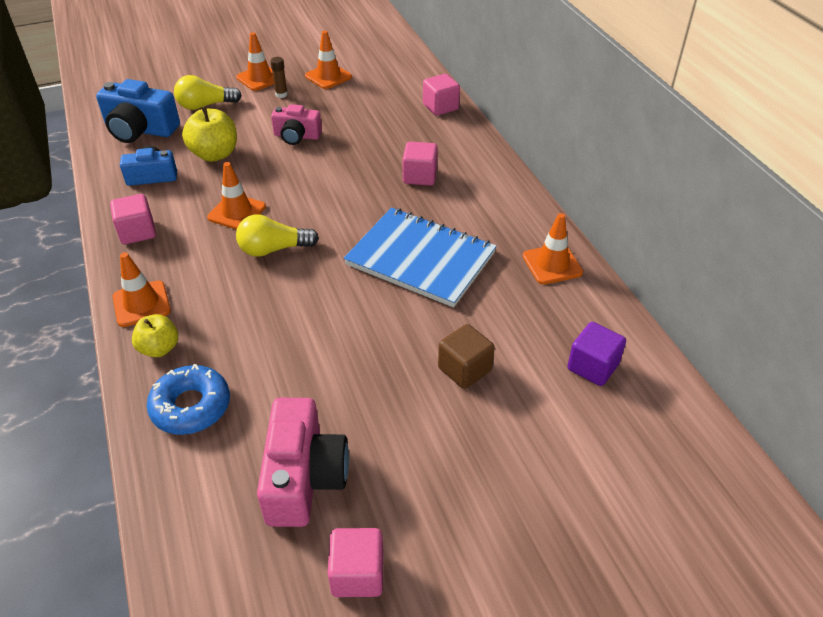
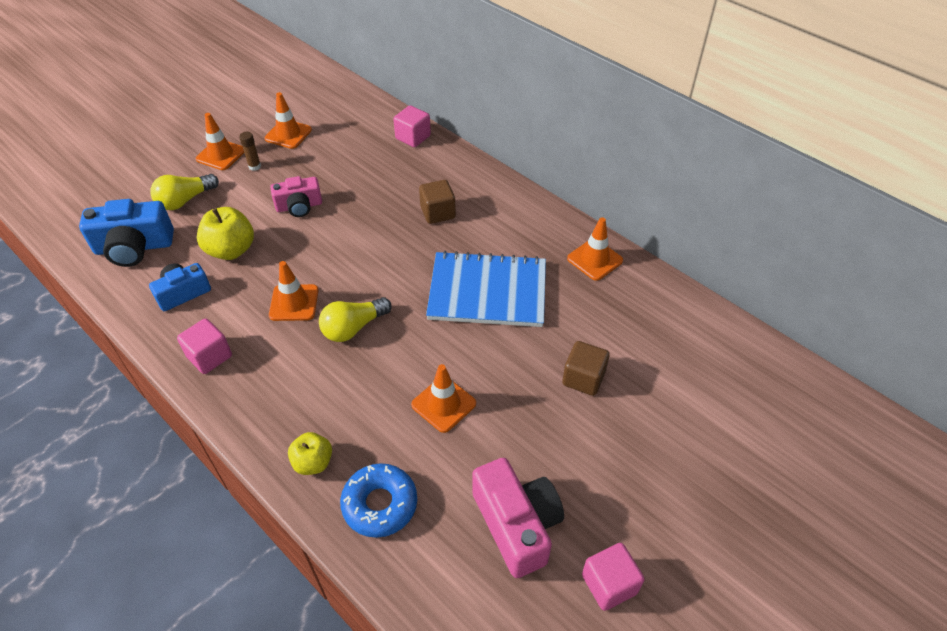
camera: 25 degrees left, 5 degrees up
orange traffic cone [113,252,171,327] -> orange traffic cone moved to [411,364,476,433]
pink cube [403,141,438,186] -> brown cube [419,180,456,224]
purple cube [567,322,626,386] -> none

